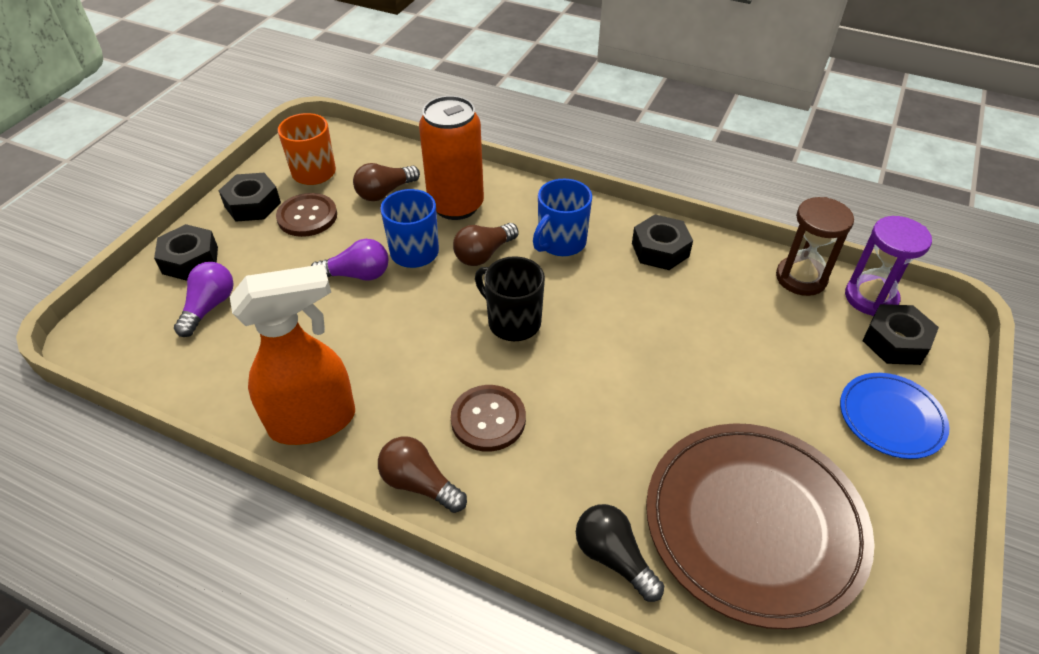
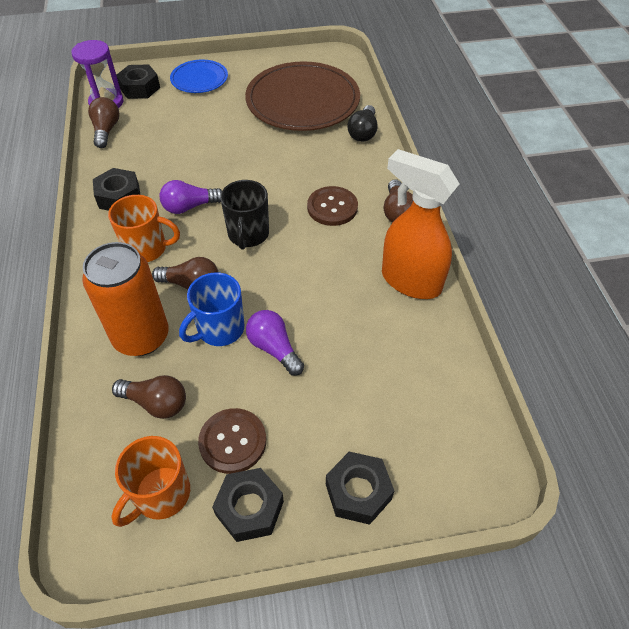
camera: 125 degrees left, 5 degrees up
purple light bulb [174,262,234,337] -> purple light bulb moved to [160,180,222,214]
blue mug [533,179,592,256] -> orange mug [108,195,180,262]
brown hourglass [776,197,854,296] -> brown light bulb [88,97,119,148]

